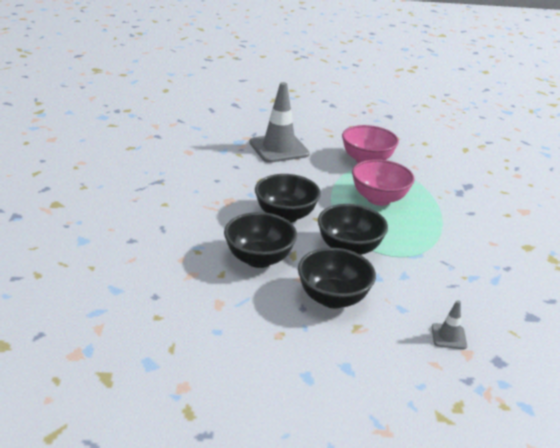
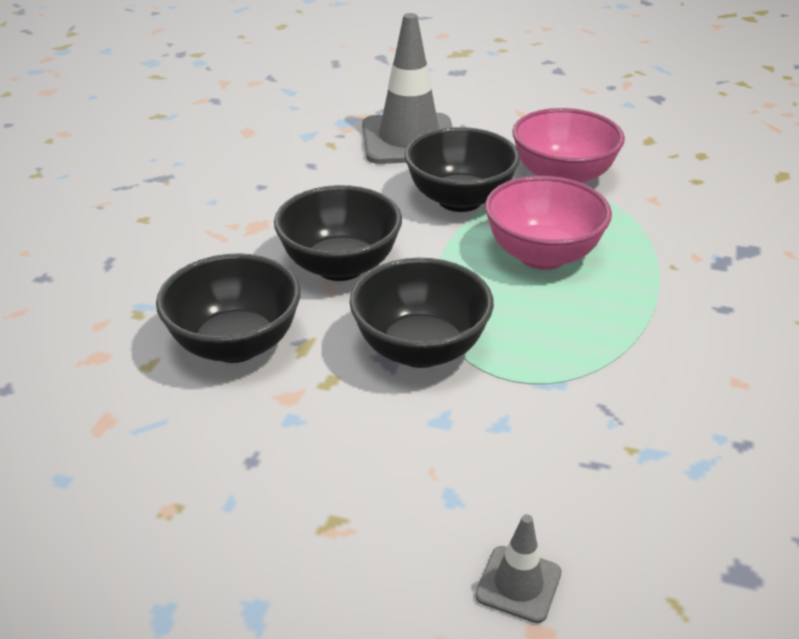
camera: 20 degrees right, 5 degrees up
black bowl [298,248,376,308] -> black bowl moved to [405,127,520,212]

